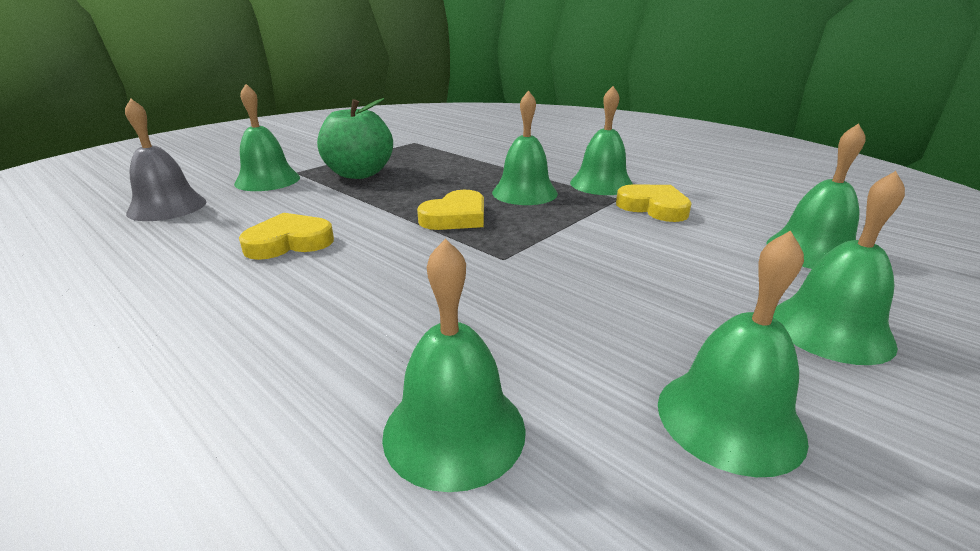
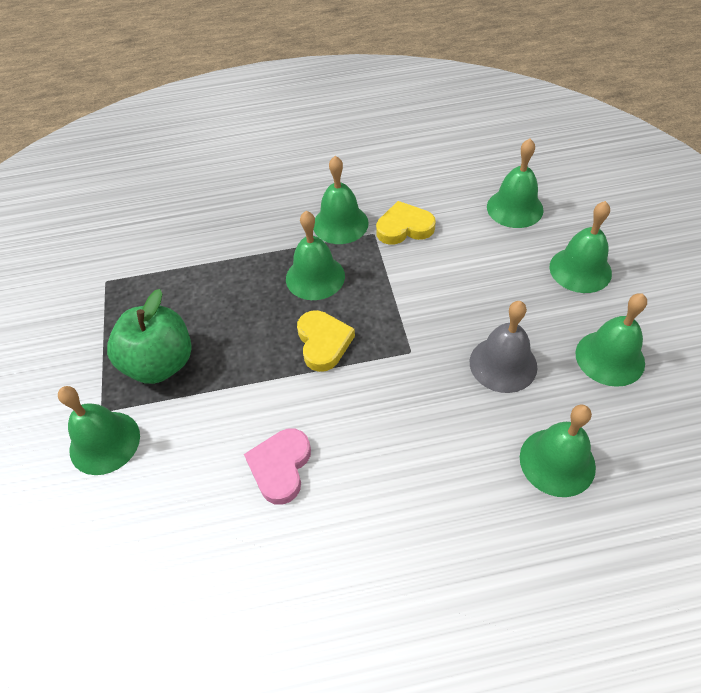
camera: 50 degrees left, 25 degrees up
grey bell [125,98,206,221] -> grey bell moved to [470,301,537,393]
yellow heart [239,213,334,260] -> pink heart [244,429,311,505]

